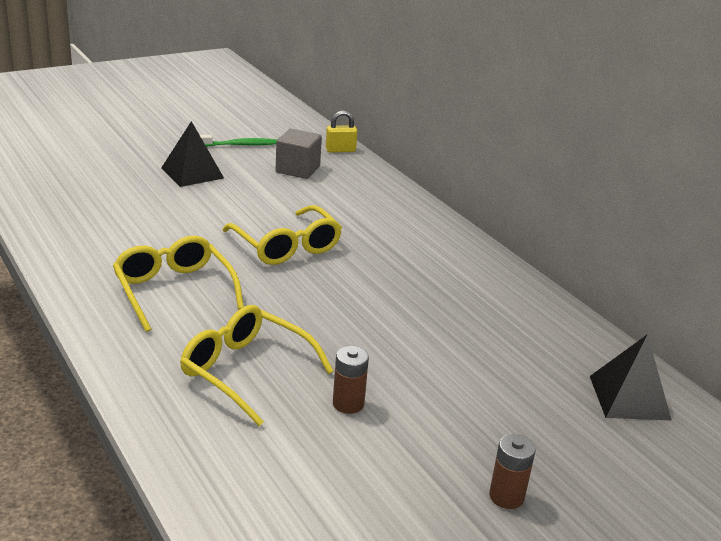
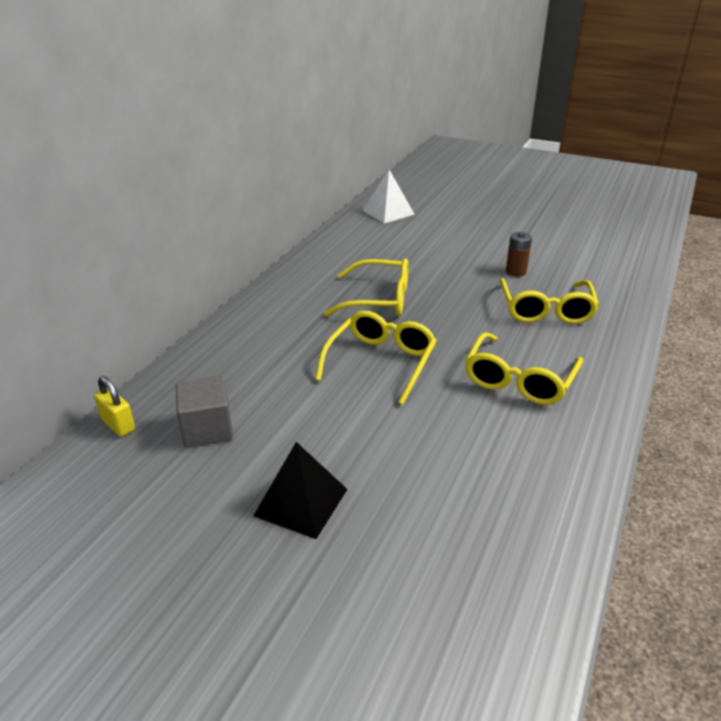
camera: 120 degrees left, 5 degrees up
green toothbrush [200,135,277,147] -> none
brown battery [489,434,536,509] -> none
black pyramid [590,334,672,421] -> white pyramid [362,170,415,224]
none -> yellow glasses [324,258,409,316]

